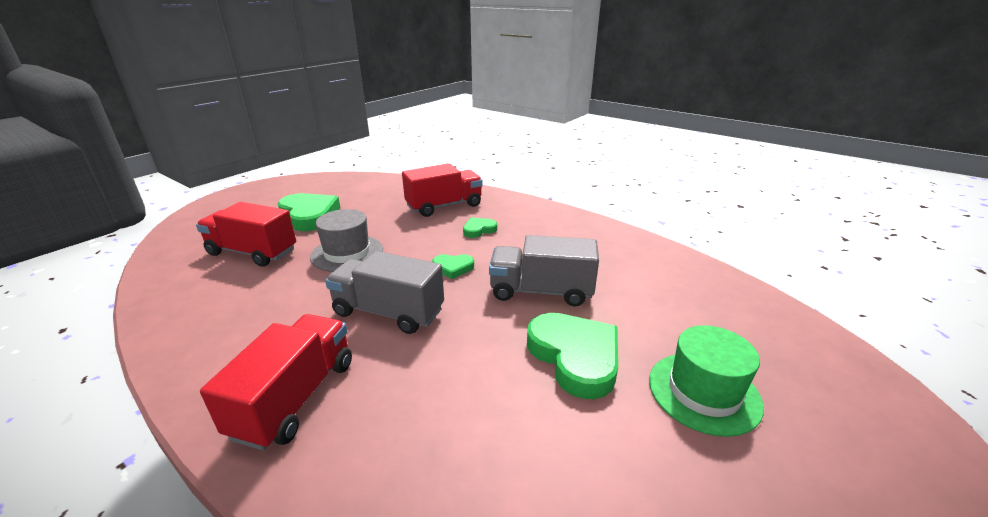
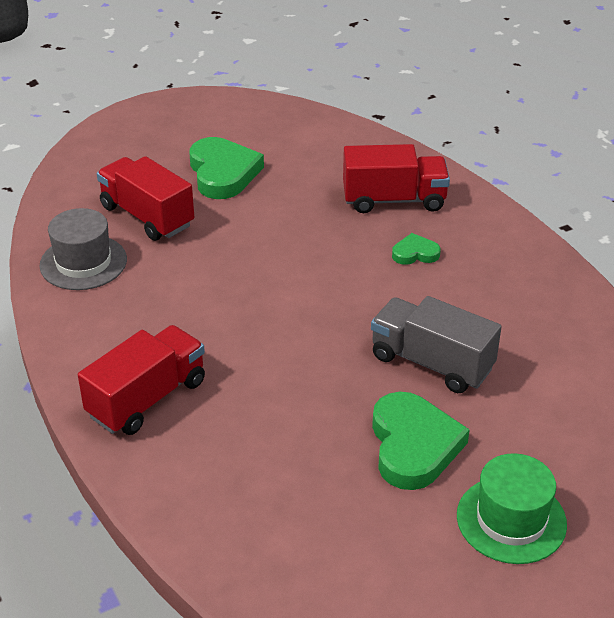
camera: 25 degrees right, 10 degrees up
grey hat [310,209,383,272] -> grey hat moved to [40,208,127,290]
grey truck [325,251,444,334] -> none
green heart [432,254,474,279] -> none

